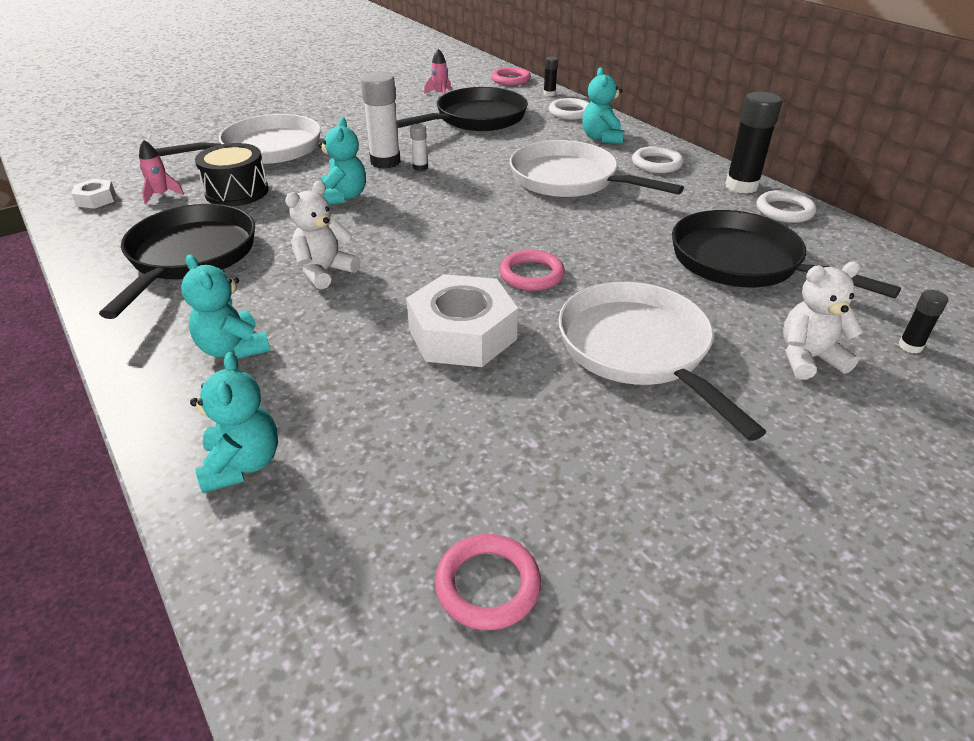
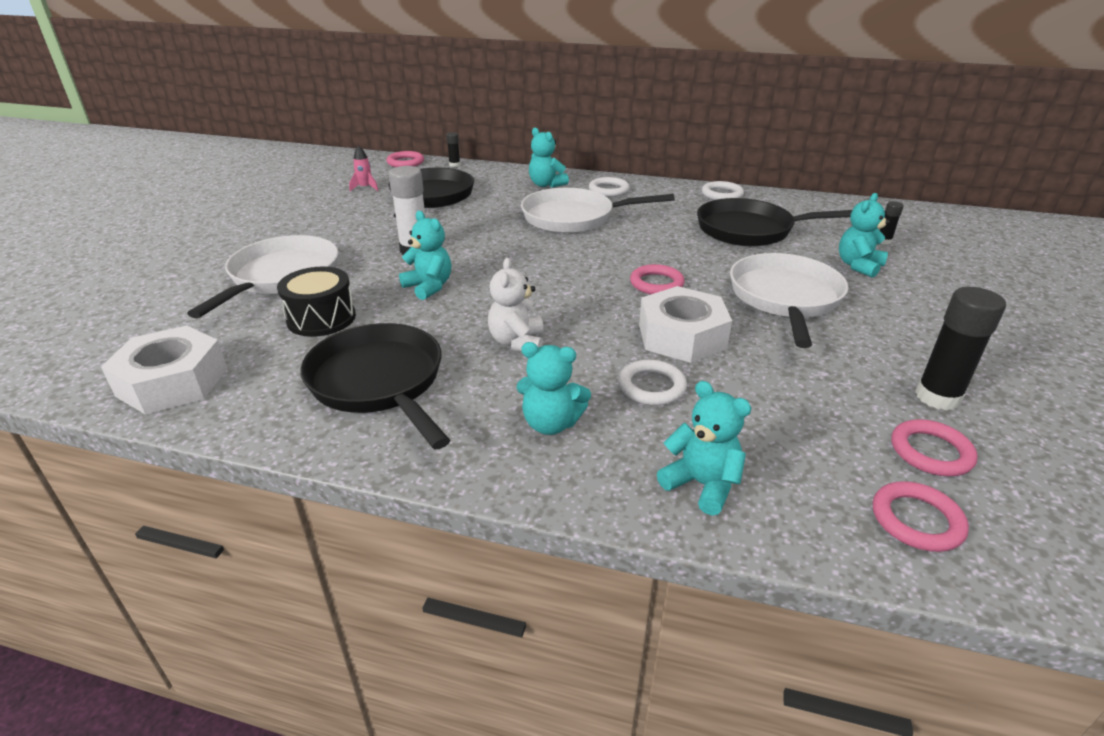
camera: 40 degrees left, 5 degrees down
white nut [72,179,116,209] -> white nut [101,325,227,415], size x2.11
pink rocket [139,140,184,205] -> none
white glue stick [410,124,428,171] -> none
white ring [549,98,589,120] -> white ring moved to [618,359,687,406]
white pan [558,282,766,441] -> white pan turned 75 degrees clockwise [730,253,848,348]
black glue stick [725,91,782,194] -> black glue stick moved to [915,287,1006,411]
white teddy bear [783,261,863,380] -> turquoise teddy bear [839,193,890,278]
none -> pink ring [873,481,969,552]

